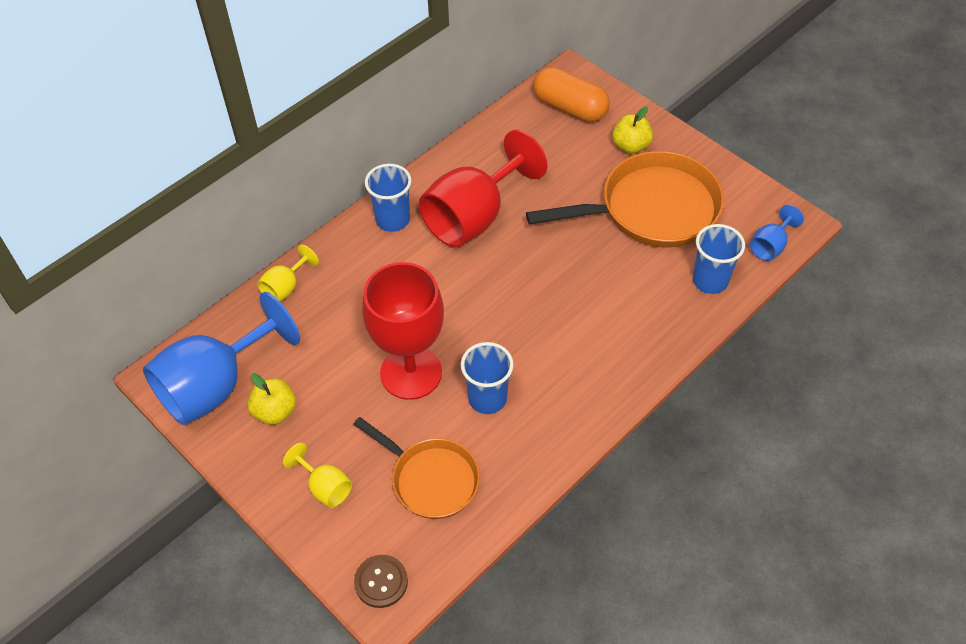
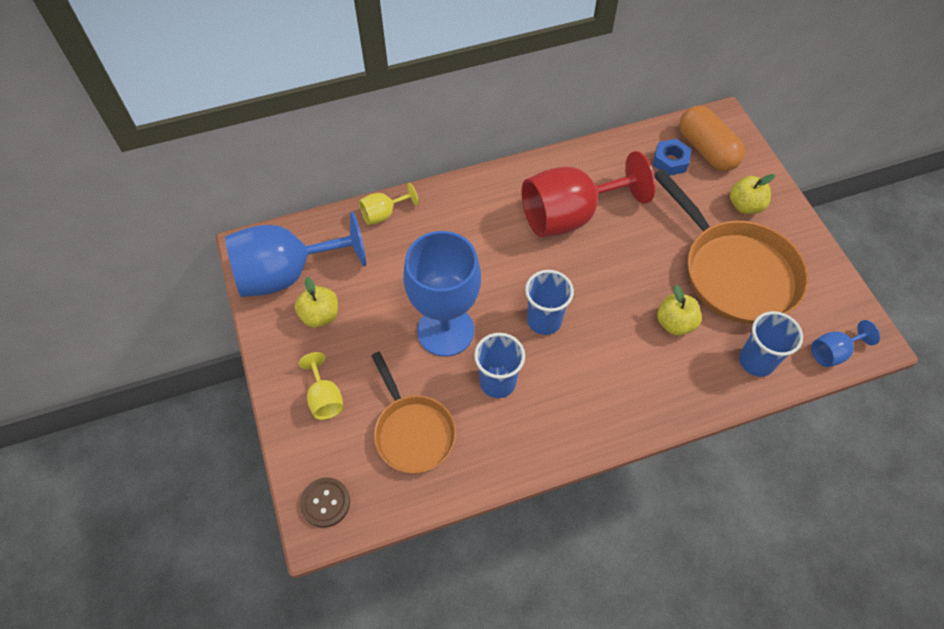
camera: 25 degrees right, 5 degrees up
red goblet [362,262,444,400] -> blue goblet [403,231,481,357]
blue cup [365,164,412,232] -> blue cup moved to [525,270,574,335]
orange pan [526,151,724,248] -> orange pan turned 45 degrees clockwise [654,169,809,324]
none -> blue nut [653,139,692,176]
none -> yellow apple [657,285,702,336]

